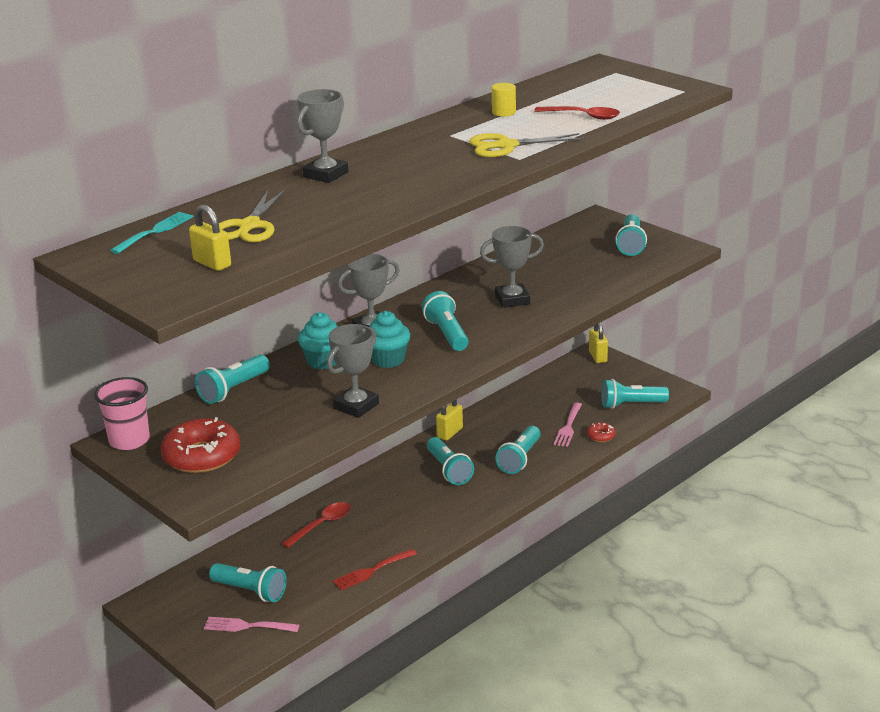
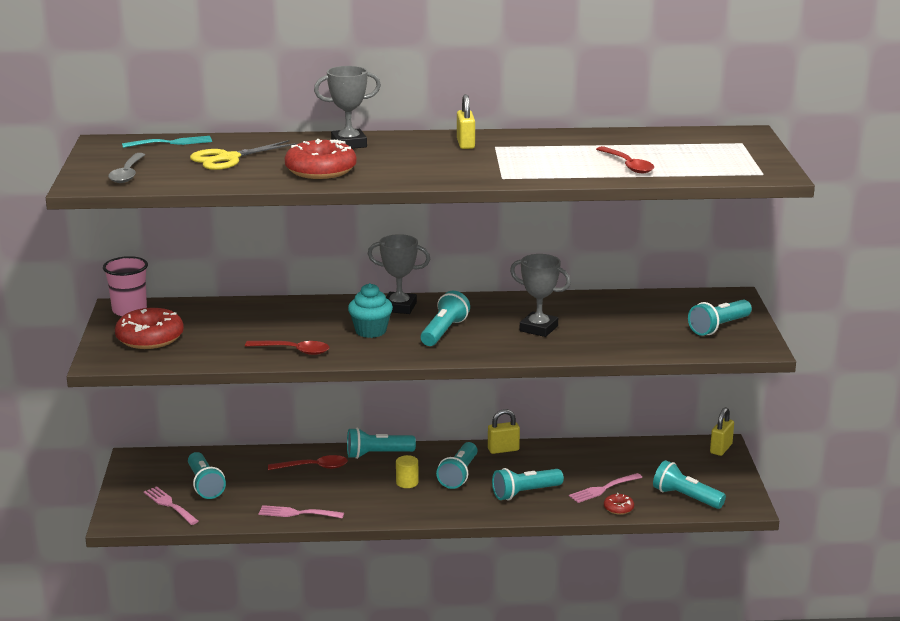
camera: 40 degrees right, 5 degrees down
yellow padlock [189,205,231,271] -> yellow padlock moved to [457,94,475,149]
turquoise flashlight [195,354,270,404] -> turquoise flashlight moved to [347,428,416,459]
turquoise cupcake [298,312,339,369] -> none
grey trophy [327,324,379,418] -> red spoon [245,341,330,355]
red fork [333,549,417,590] -> pink fork [258,505,344,519]
yellow scissors [469,133,584,157] -> none
yellow cylinder [492,83,516,117] -> yellow cylinder moved to [396,455,419,488]
none -> grey spoon [108,153,145,183]
none -> red donut [285,139,357,179]

